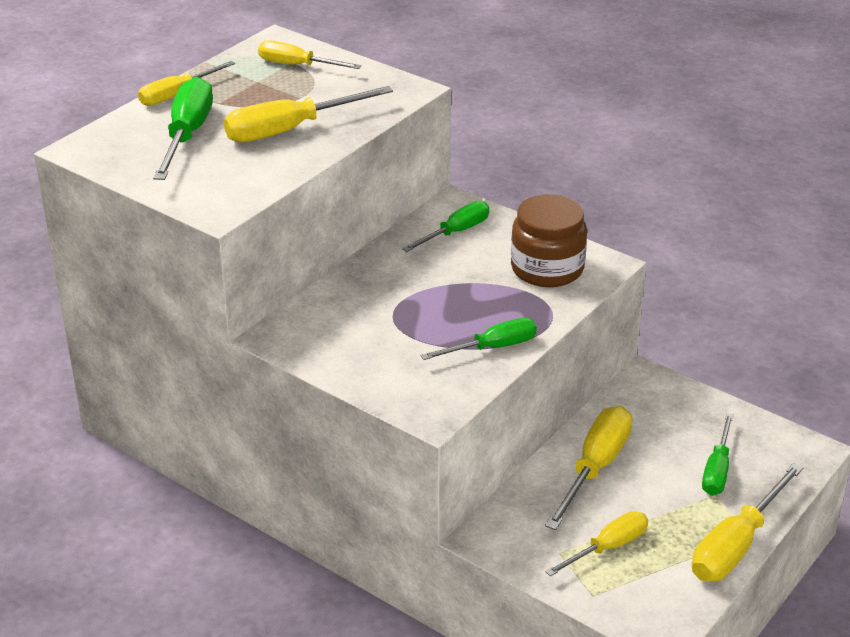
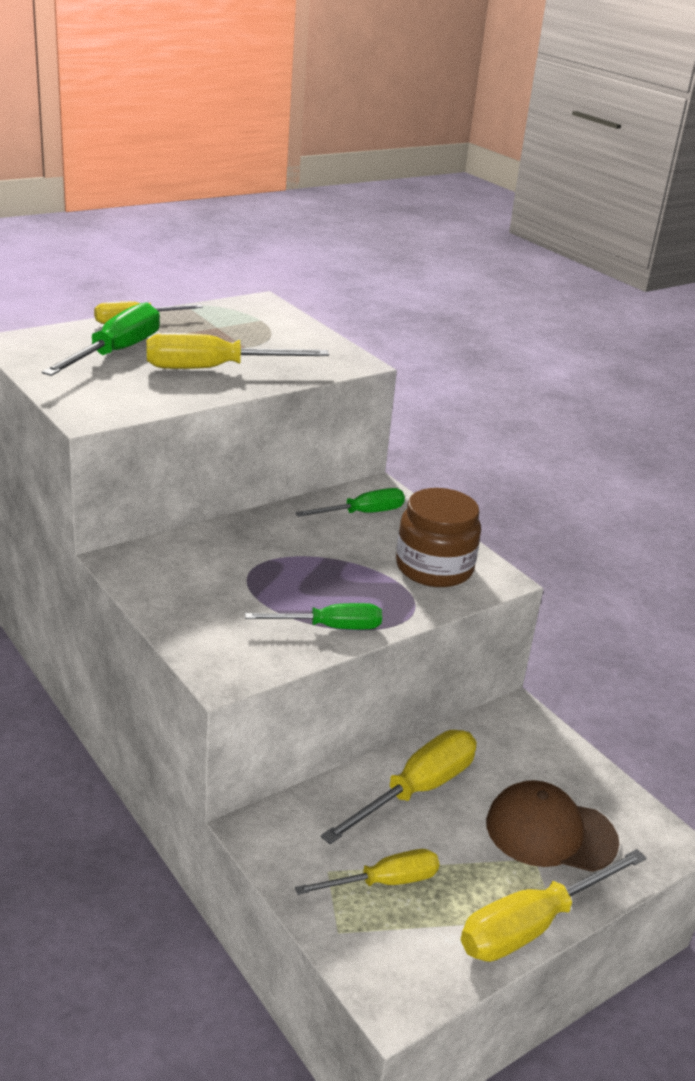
camera: 15 degrees right, 5 degrees down
yellow screwdriver [258,40,361,69] -> none
green screwdriver [702,413,734,495] -> brown cap [486,780,619,872]

